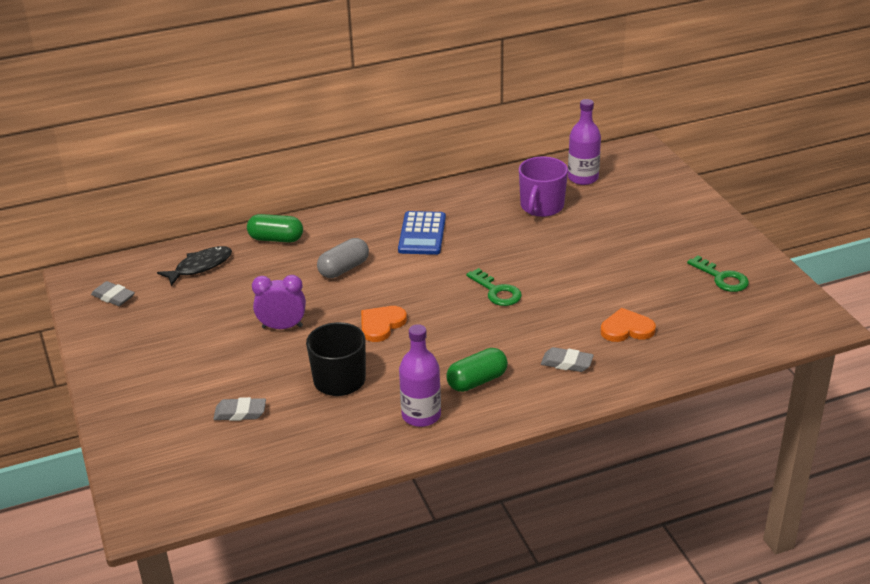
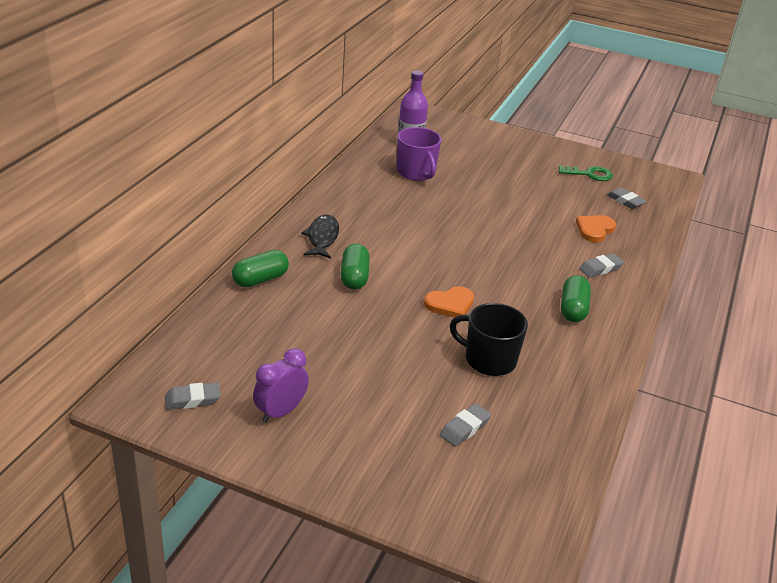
camera: 50 degrees left, 0 degrees up
black fish [157,246,232,286] -> black fish moved to [301,215,339,259]
purple clock [252,275,306,329] -> purple clock moved to [253,348,309,423]
grey capsule [317,238,369,278] -> green capsule [341,244,370,290]
orange heart [361,306,407,342] -> orange heart turned 105 degrees counterclockwise [424,286,474,318]
blue calculator [398,211,446,255] -> none
purple bottle [399,324,441,427] -> none
green key [466,268,522,306] -> none
none -> grey eraser [607,187,647,209]

